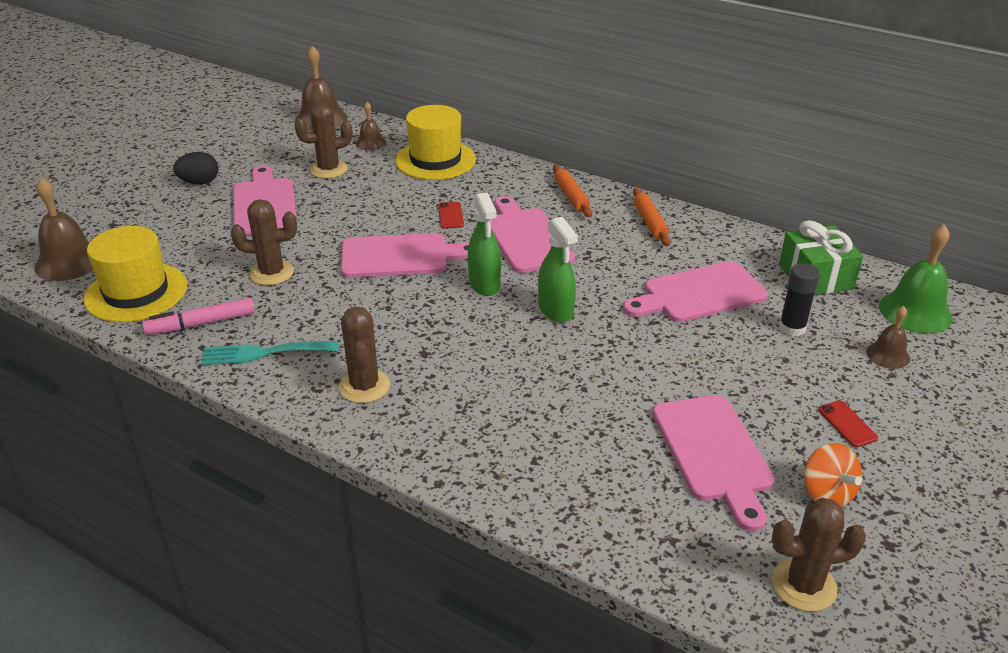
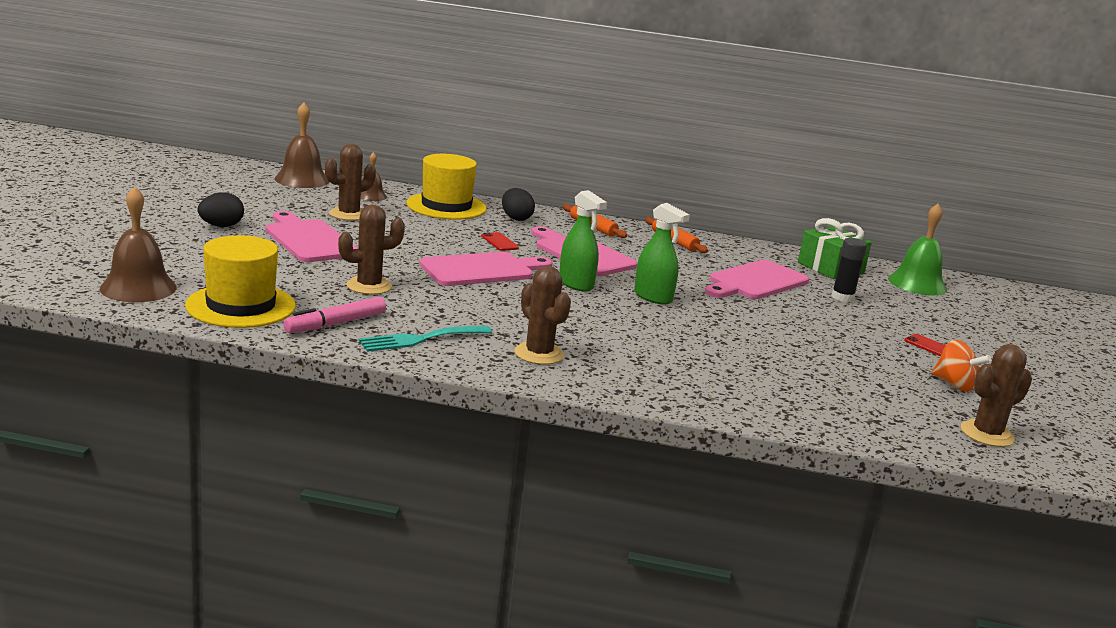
camera: 25 degrees left, 15 degrees down
pink cutting board [652,395,774,531] -> none
brown bell [866,306,910,369] -> none
none -> black egg [502,188,535,221]

